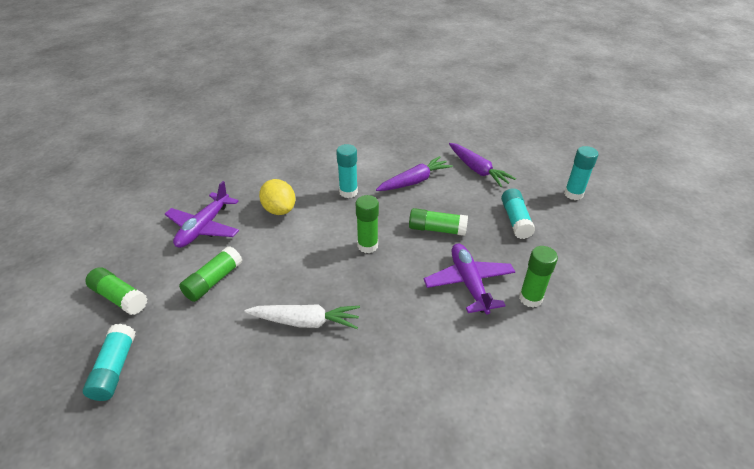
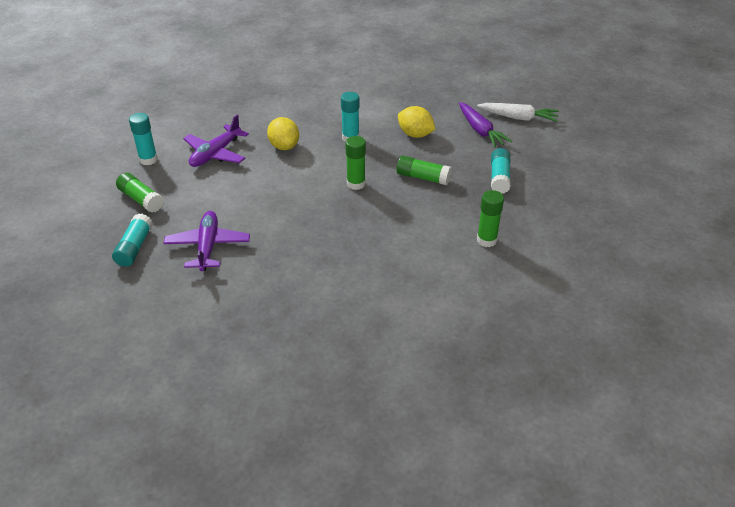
camera: 10 degrees right, 0 degrees up
green glue stick [179,246,242,302] -> none
white carrot [244,304,360,329] -> white carrot moved to [477,103,559,122]
purple carrot [376,156,453,191] -> yellow lemon [398,106,436,138]
purple plane [424,244,515,315] -> purple plane moved to [163,211,250,271]
turquoise glue stick [564,146,598,200] -> turquoise glue stick moved to [129,113,158,165]

